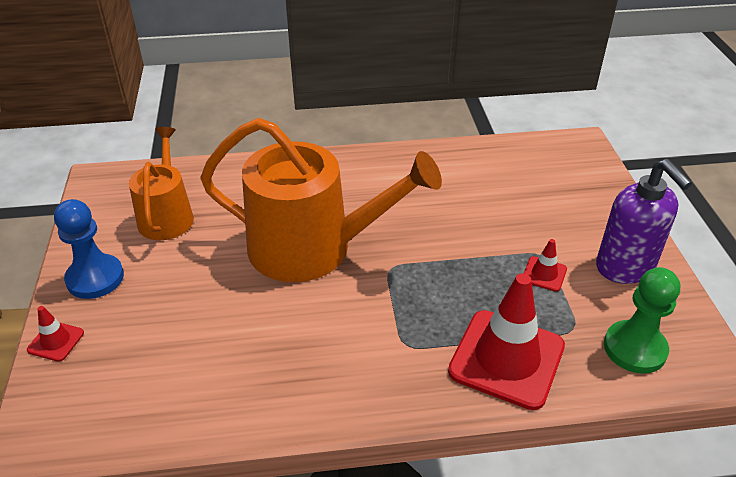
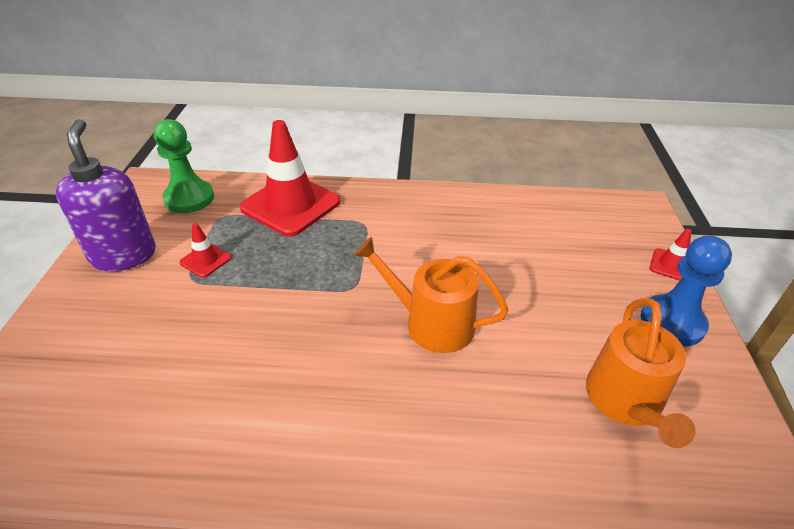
camera: 170 degrees left, 0 degrees up
orange watering can [200,118,442,282] -> orange watering can [354,237,509,353], size x0.57

